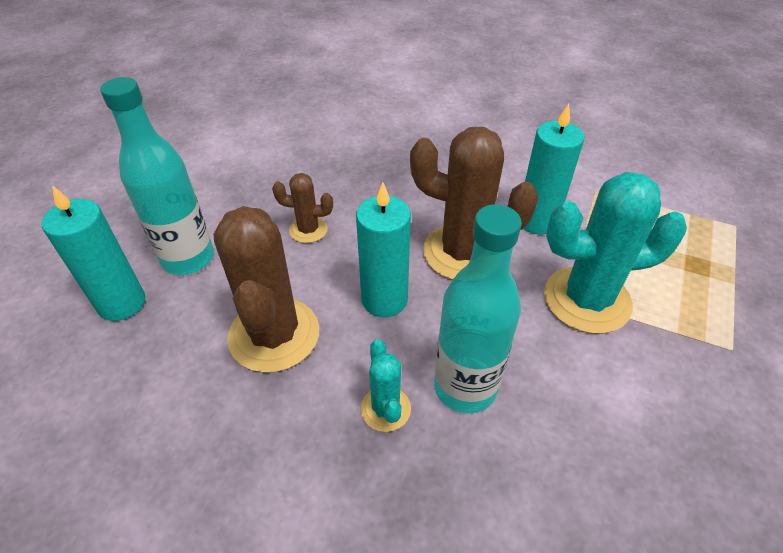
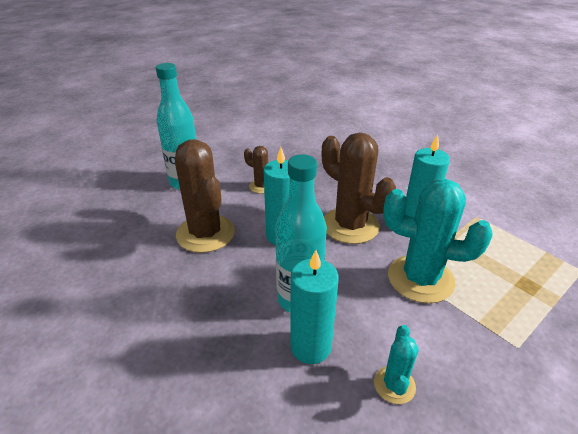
camera: 25 degrees right, 10 degrees down
turquoise candle [42,185,145,321] -> turquoise candle moved to [290,250,339,364]
brown cactus [213,206,319,373] -> brown cactus turned 45 degrees counterclockwise [175,139,235,253]
turquoise cactus [361,339,411,432] -> turquoise cactus moved to [374,325,419,404]

